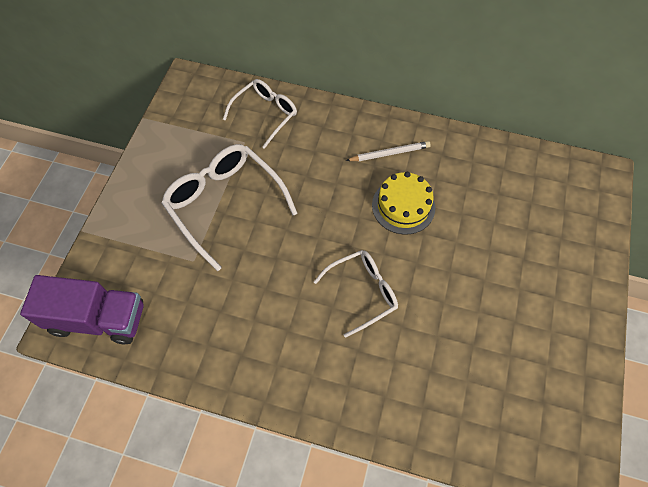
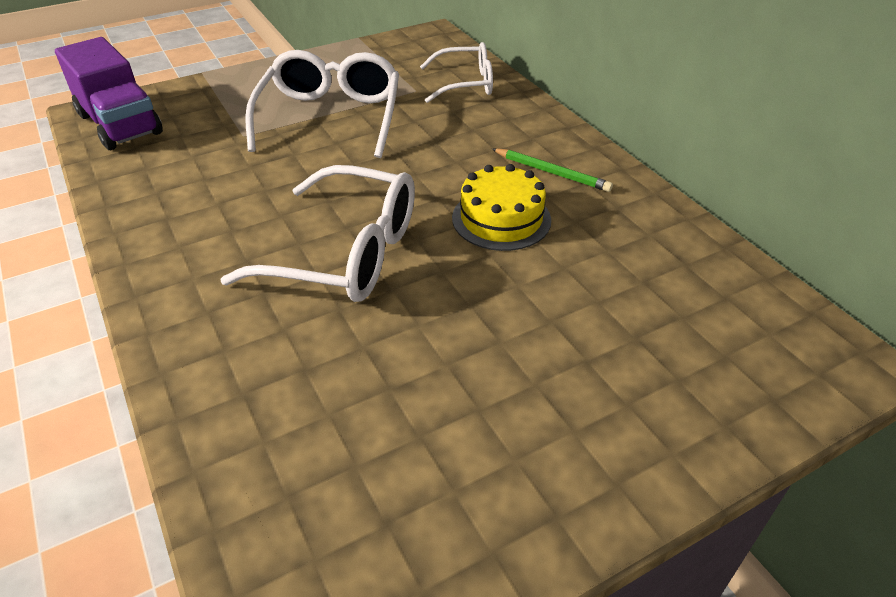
camera: 45 degrees right, 20 degrees down
white glasses [314,250,398,338] -> white glasses [220,165,415,302], size x1.58
white pencil [346,141,431,161] -> green pencil [492,148,613,192]

